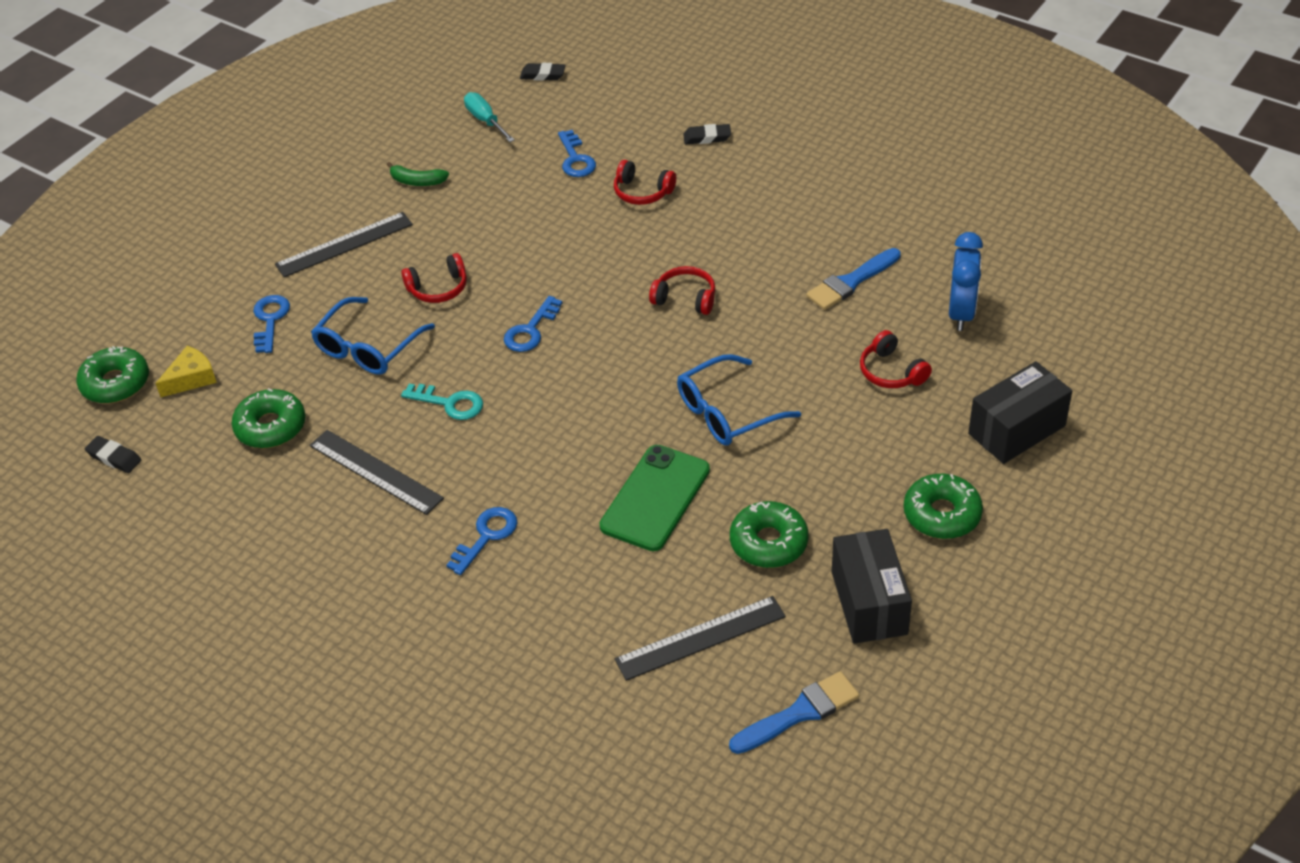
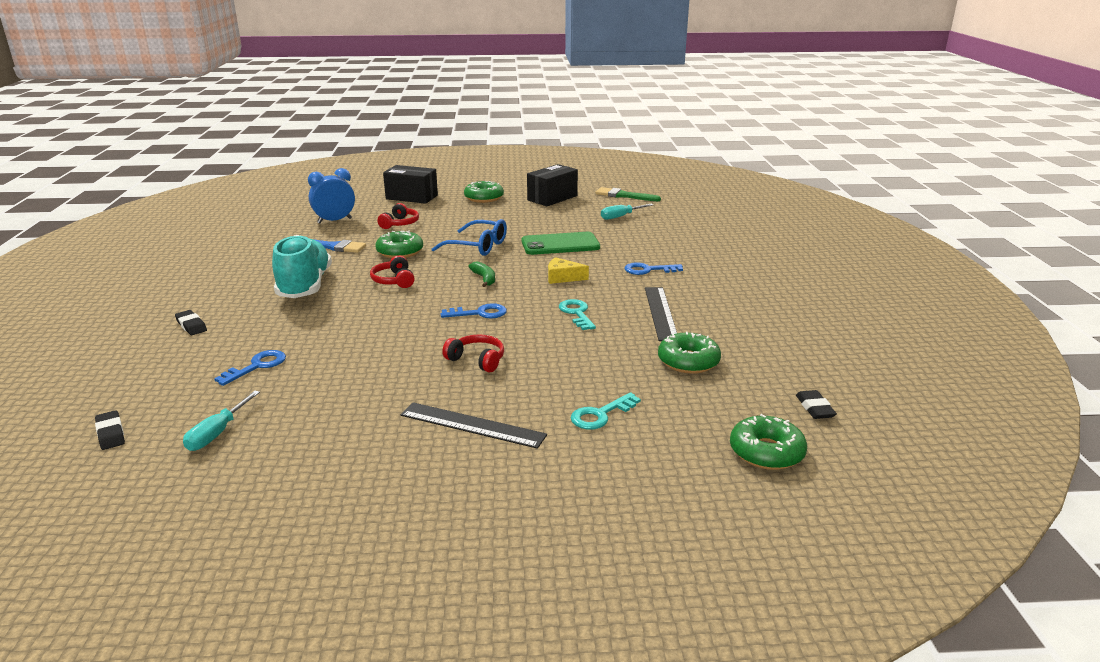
camera: 130 degrees left, 20 degrees down
yellow cheese [155,346,217,397] -> yellow cheese moved to [548,257,589,284]
blue key [253,295,290,353] -> turquoise key [571,392,641,430]
blue glasses [311,297,435,375] -> none
green banana [387,162,449,186] -> green banana moved to [468,261,495,287]
red headphones [614,160,676,205] -> none
black ruler [615,596,786,681] -> turquoise screwdriver [601,204,653,220]
blue brush [729,671,859,754] -> green brush [596,187,661,201]
green donut [730,501,808,568] -> green donut moved to [375,231,423,258]
none -> turquoise shoe [272,235,332,298]

